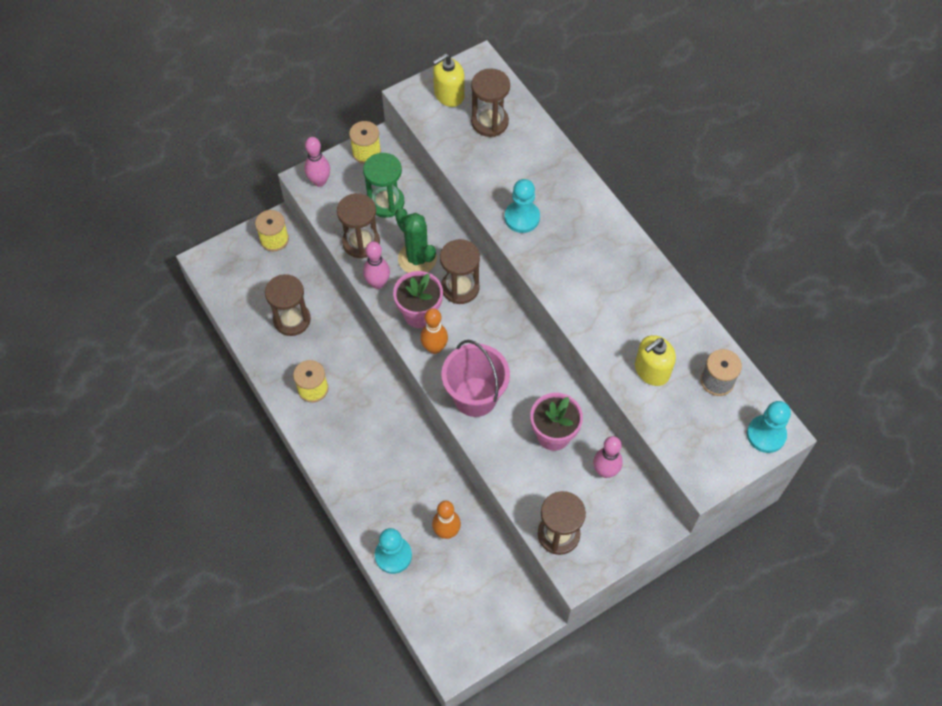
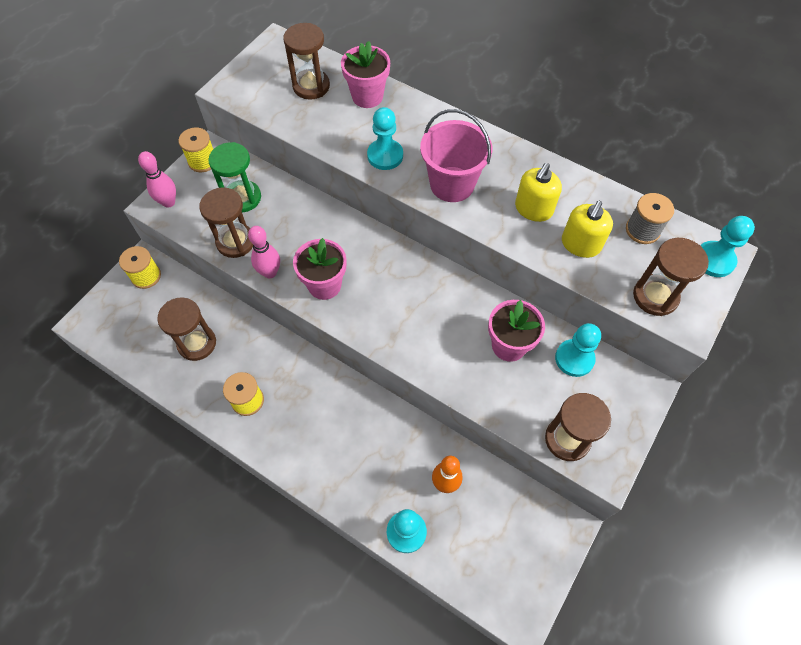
camera: 25 degrees left, 0 degrees up
green cactus [395,208,437,273] -> none
orange bowling pin [420,308,448,354] -> none
yellow soap dispenser [433,53,465,107] -> yellow soap dispenser moved to [515,163,562,222]
brown hourglass [440,239,480,304] -> brown hourglass moved to [633,238,709,316]
pink bucket [441,340,510,417] -> pink bucket moved to [420,109,492,202]
pink bowling pin [593,436,623,478] -> turquoise pawn [555,323,601,377]
none -> pink flower pot [341,41,390,108]

